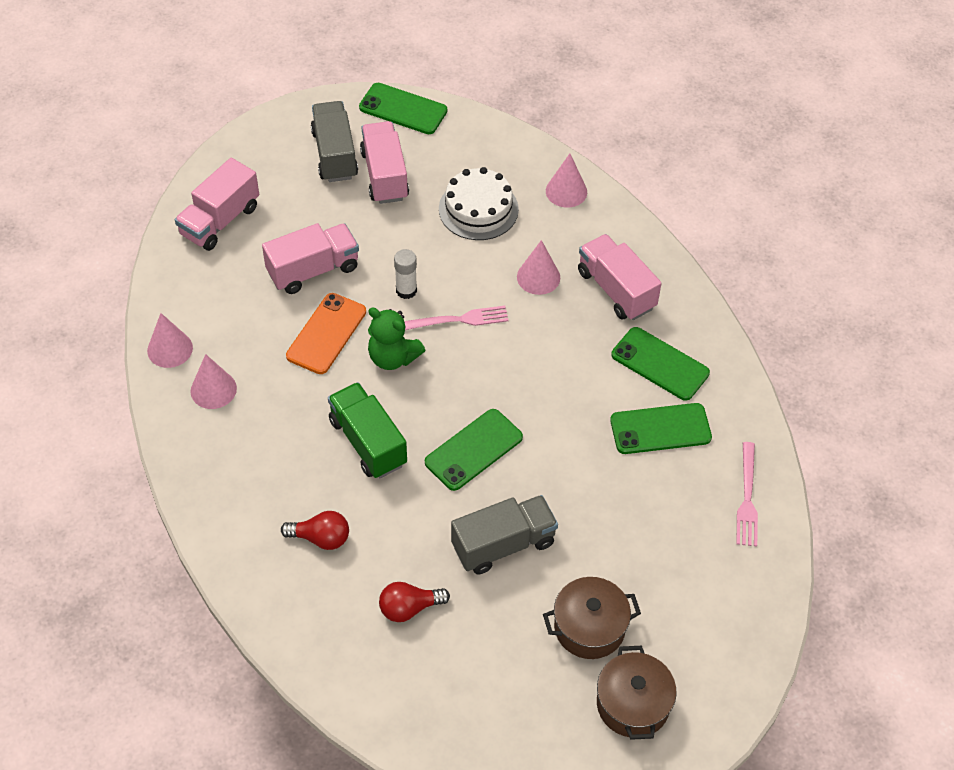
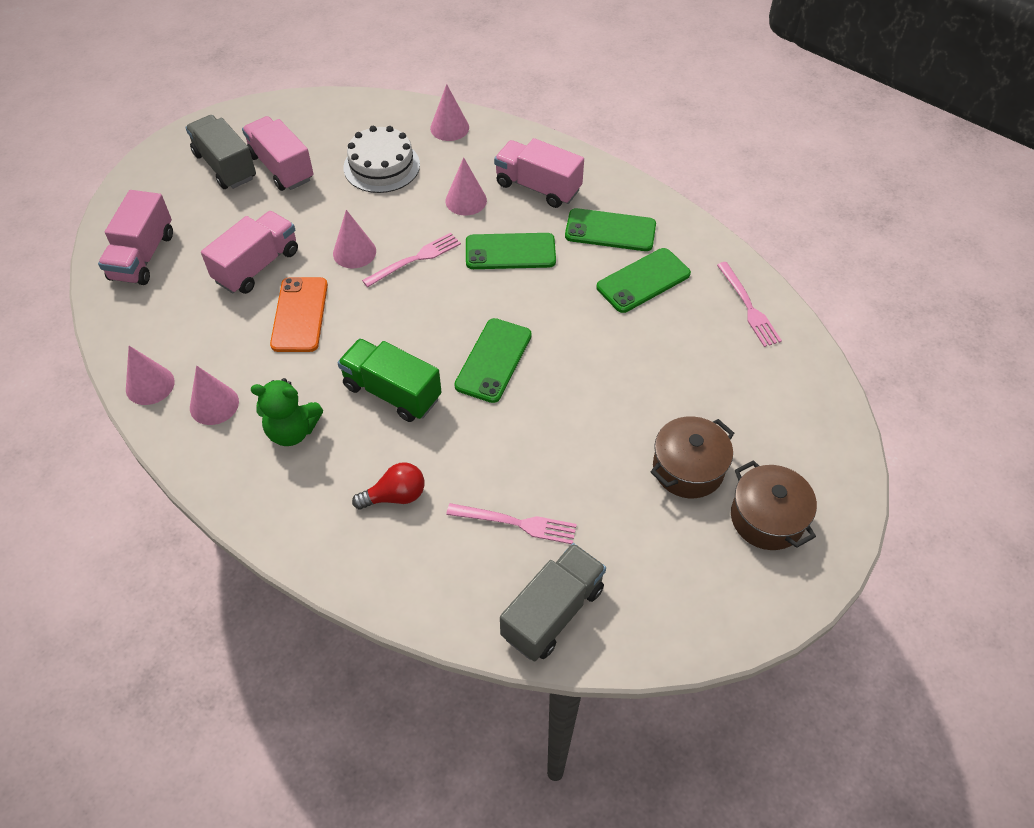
camera: 25 degrees left, 0 degrees up
green phone [359,83,447,134] -> green phone moved to [466,233,556,269]
green teddy bear [368,308,425,370] -> green teddy bear moved to [251,378,323,446]
red light bulb [379,582,450,622] -> pink fork [446,503,577,544]
white glue stick [394,249,417,299] -> pink cone [333,210,376,268]
grey truck [451,495,558,575] -> grey truck moved to [500,543,606,661]

